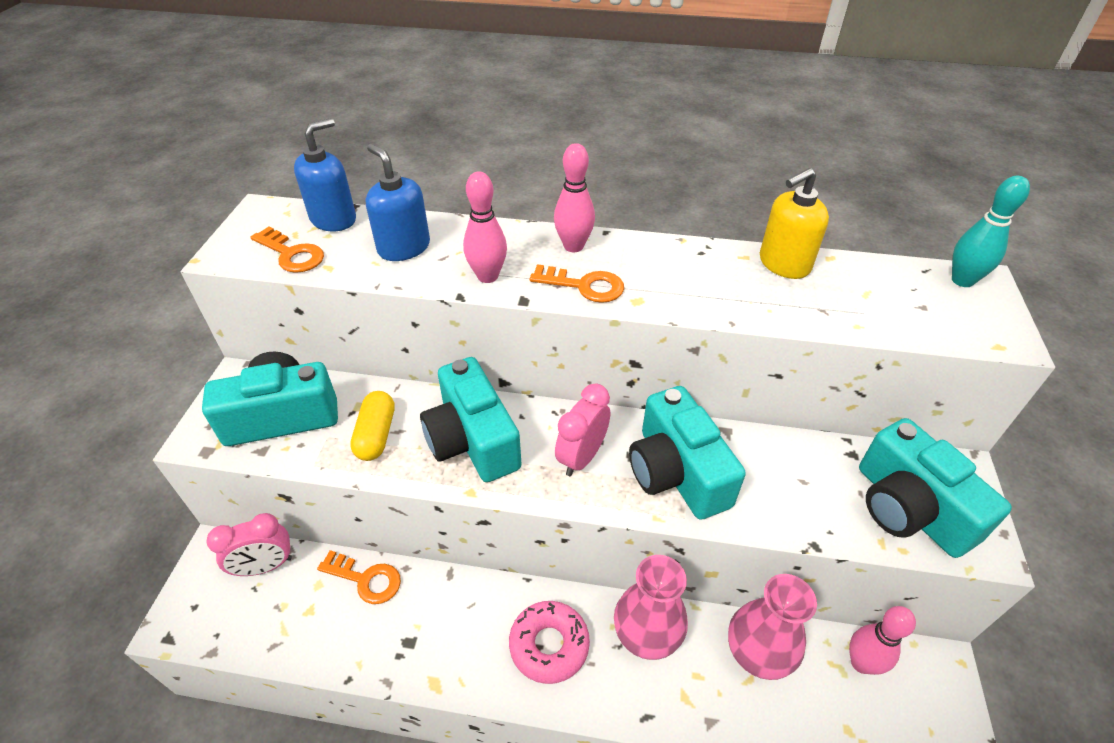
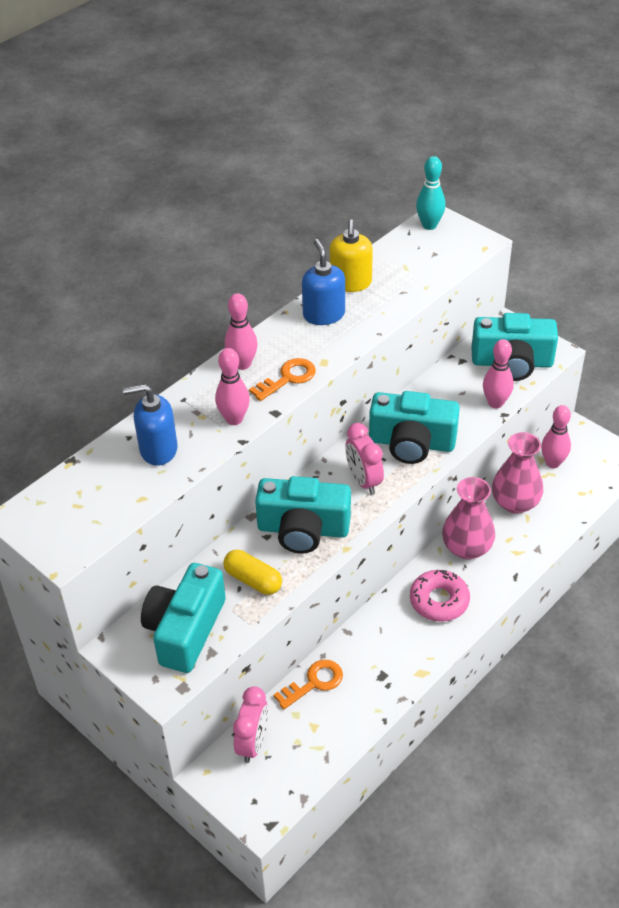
camera: 55 degrees left, 0 degrees up
orange key [251,227,324,273] -> none
blue soap dispenser [294,118,356,231] -> blue soap dispenser moved to [302,239,345,325]
none -> pink bowling pin [483,339,514,408]

